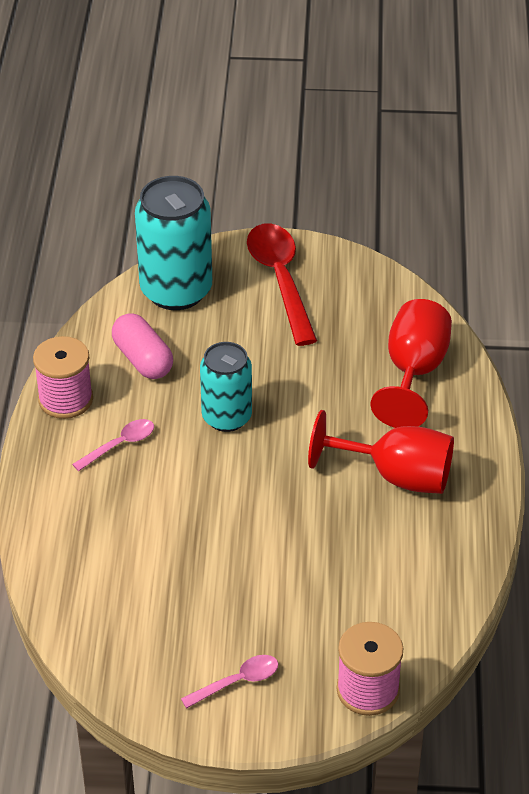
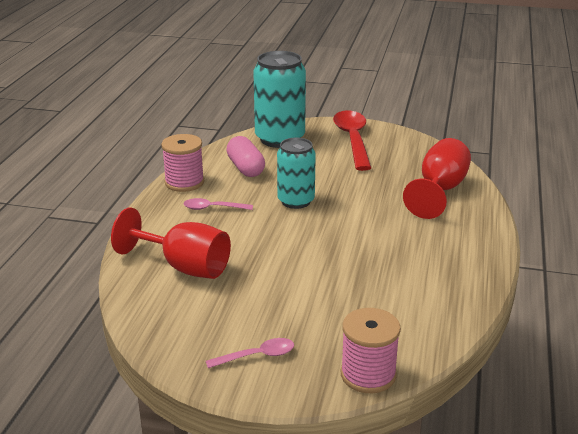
camera: 10 degrees right, 15 degrees down
pink spoon [72,419,154,471] -> pink spoon turned 150 degrees counterclockwise [184,198,253,210]
red goblet [308,410,454,494] -> red goblet moved to [111,207,231,279]

